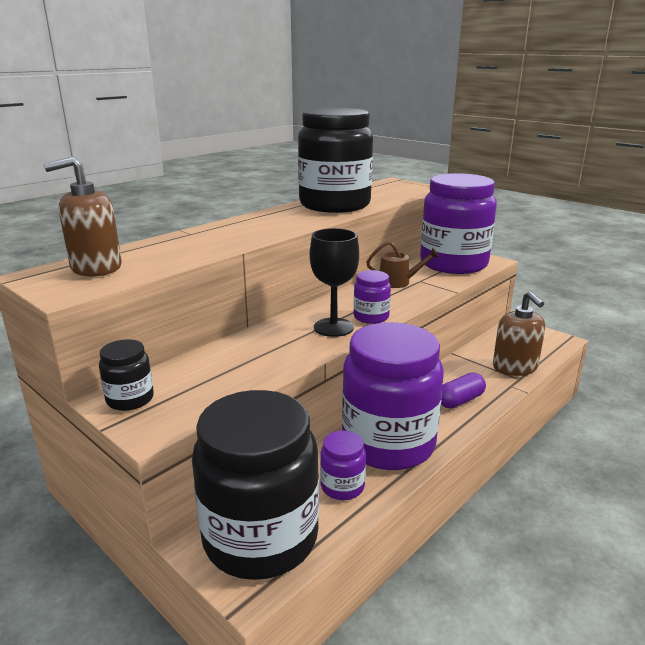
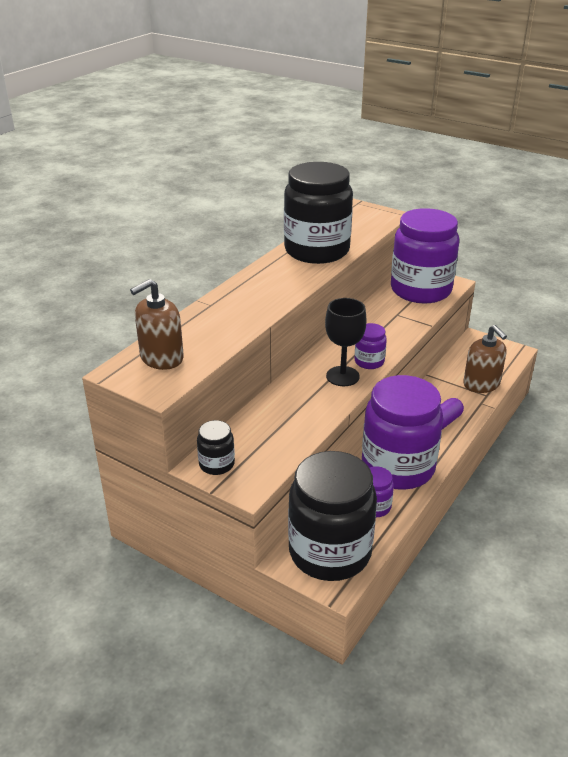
camera: 10 degrees left, 10 degrees up
brown watering can [366,241,439,288] -> none

